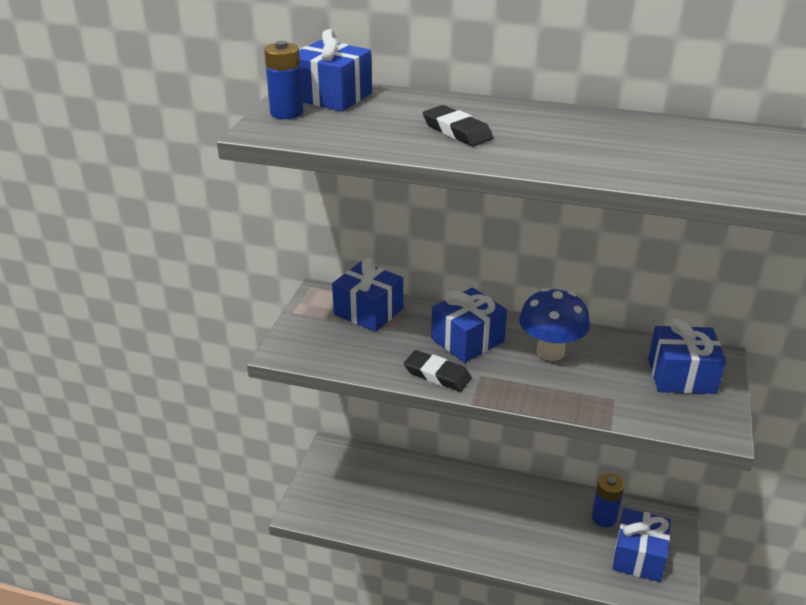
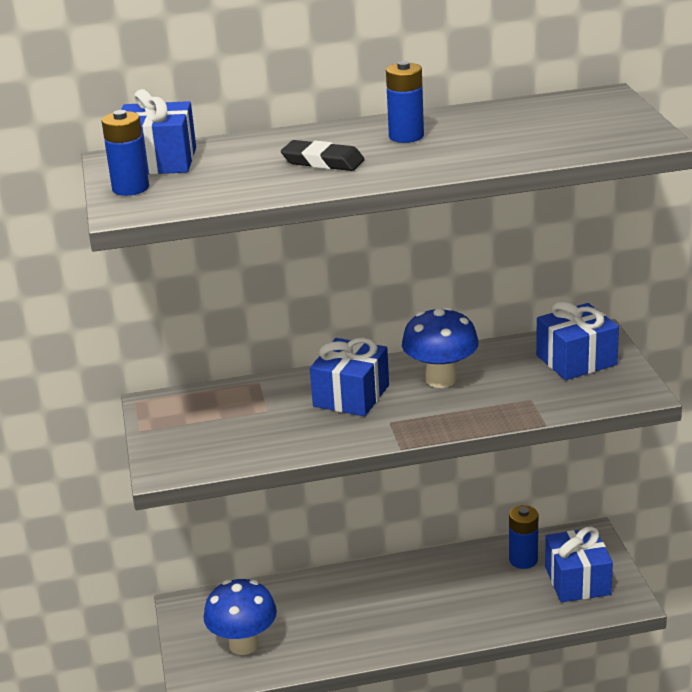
camera: 25 degrees left, 5 degrees down
blue gift [332,258,403,332] -> none
black eraser [404,350,472,392] -> none
none -> blue mushroom [204,579,277,655]
none -> blue battery [386,61,424,143]

